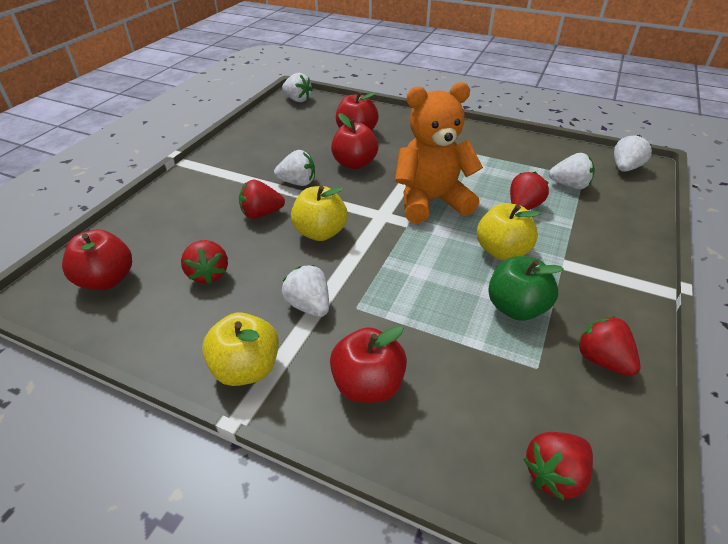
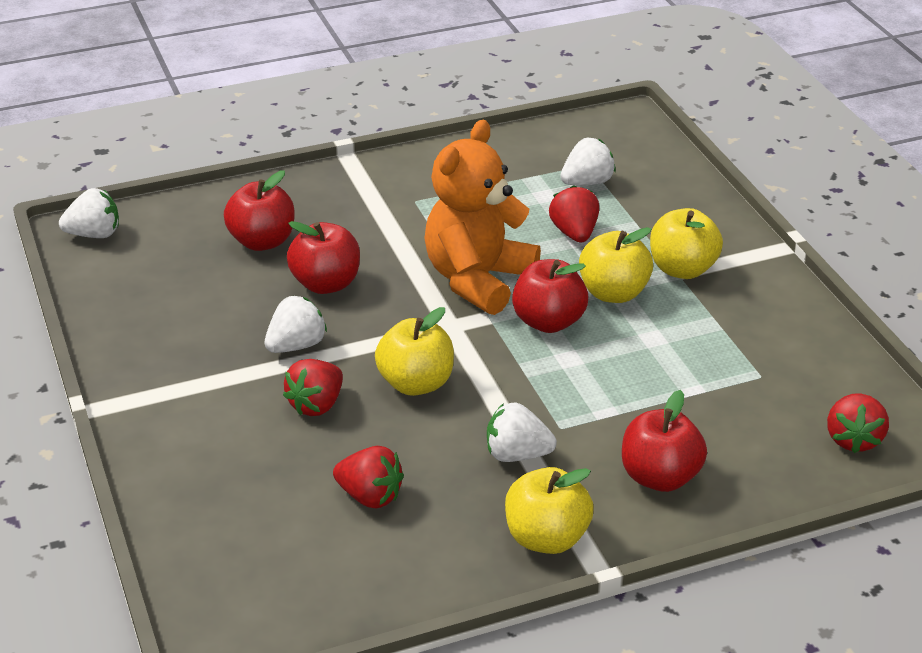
camera: 45 degrees left, 5 degrees down
red apple [62,230,132,290] -> red apple moved to [512,259,588,333]
green apple [488,256,564,321] -> none
red strawberry [577,316,640,376] -> none
white strawberry [614,135,652,172] -> none
none -> yellow apple [650,208,723,279]

